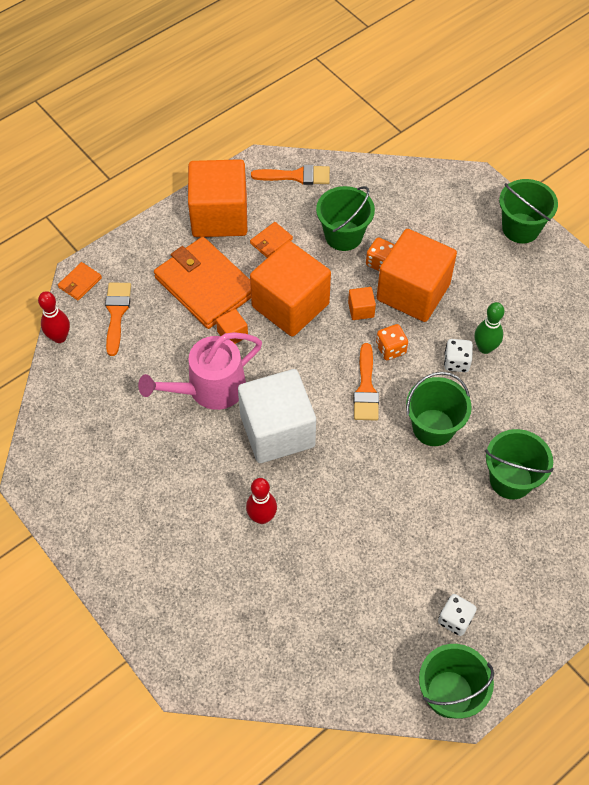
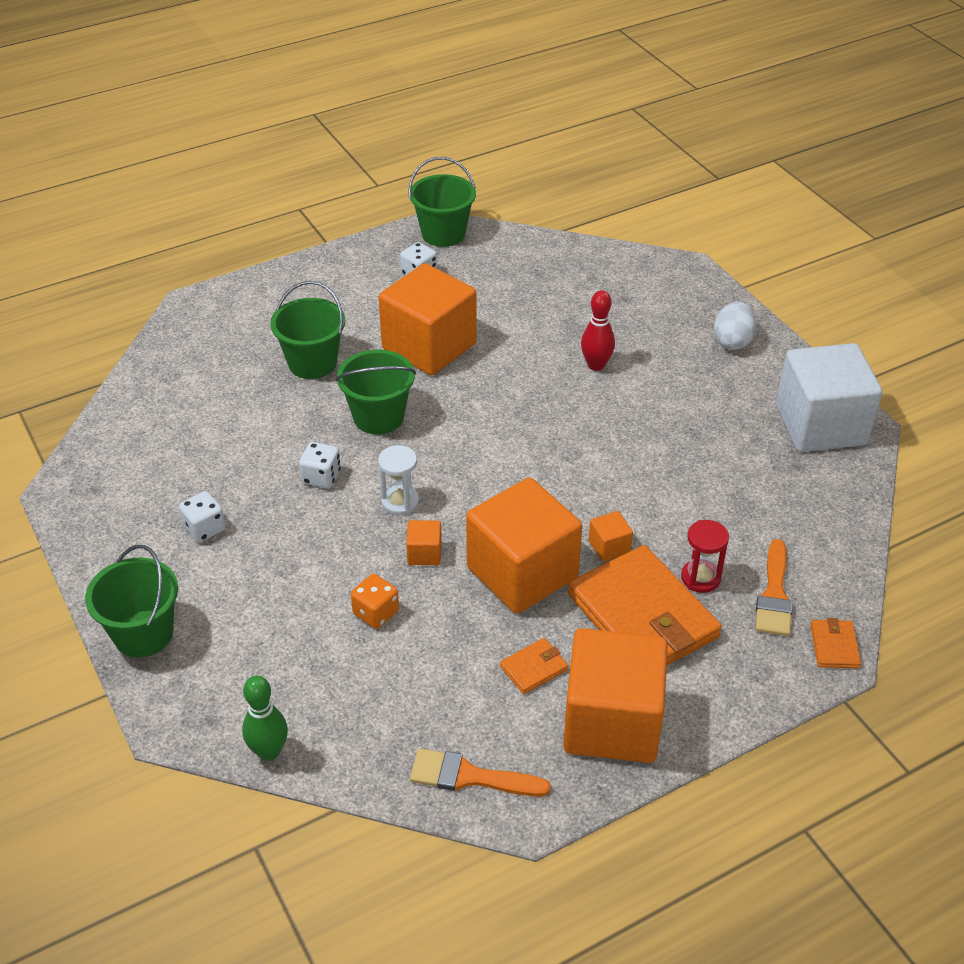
camera: 170 degrees left, 15 degrees down
red bowling pin [38,291,70,343] -> none
orange wallet [58,262,102,301] -> orange wallet turned 45 degrees counterclockwise [811,618,861,668]
pink watering can [138,332,262,410] -> none
white cube [238,369,316,463] -> white cube moved to [776,343,882,452]
green bucket [316,186,375,251] -> none
orange brush [354,343,379,421] -> none
orange dice [376,324,408,360] -> white hourglass [378,445,419,515]
orange cube [377,229,457,322] -> orange cube moved to [378,263,477,375]
green bowling pin [474,302,504,354] -> green bowling pin moved to [242,675,288,761]
none -> white dice [179,491,226,542]
none -> red hourglass [681,520,729,593]
none -> white egg [714,302,756,350]

